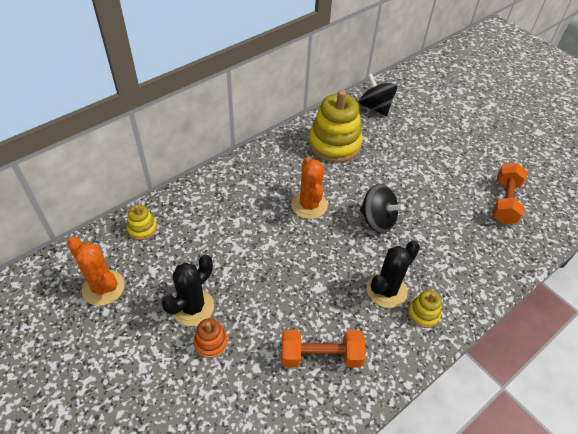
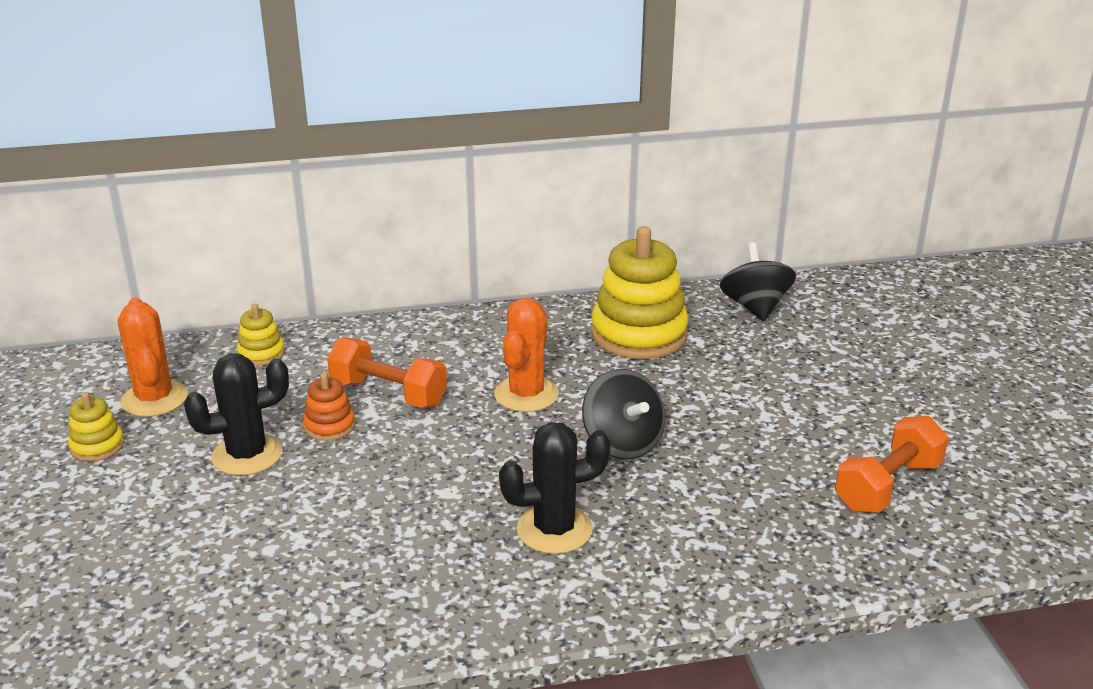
camera: 30 degrees right, 20 degrees down
orange stacking toy [194,318,228,358] -> orange stacking toy moved to [303,373,355,441]
orange dumbbell [282,330,366,368] -> orange dumbbell moved to [327,338,447,408]
yellow stacking toy [408,290,442,328] -> yellow stacking toy moved to [68,392,125,462]

